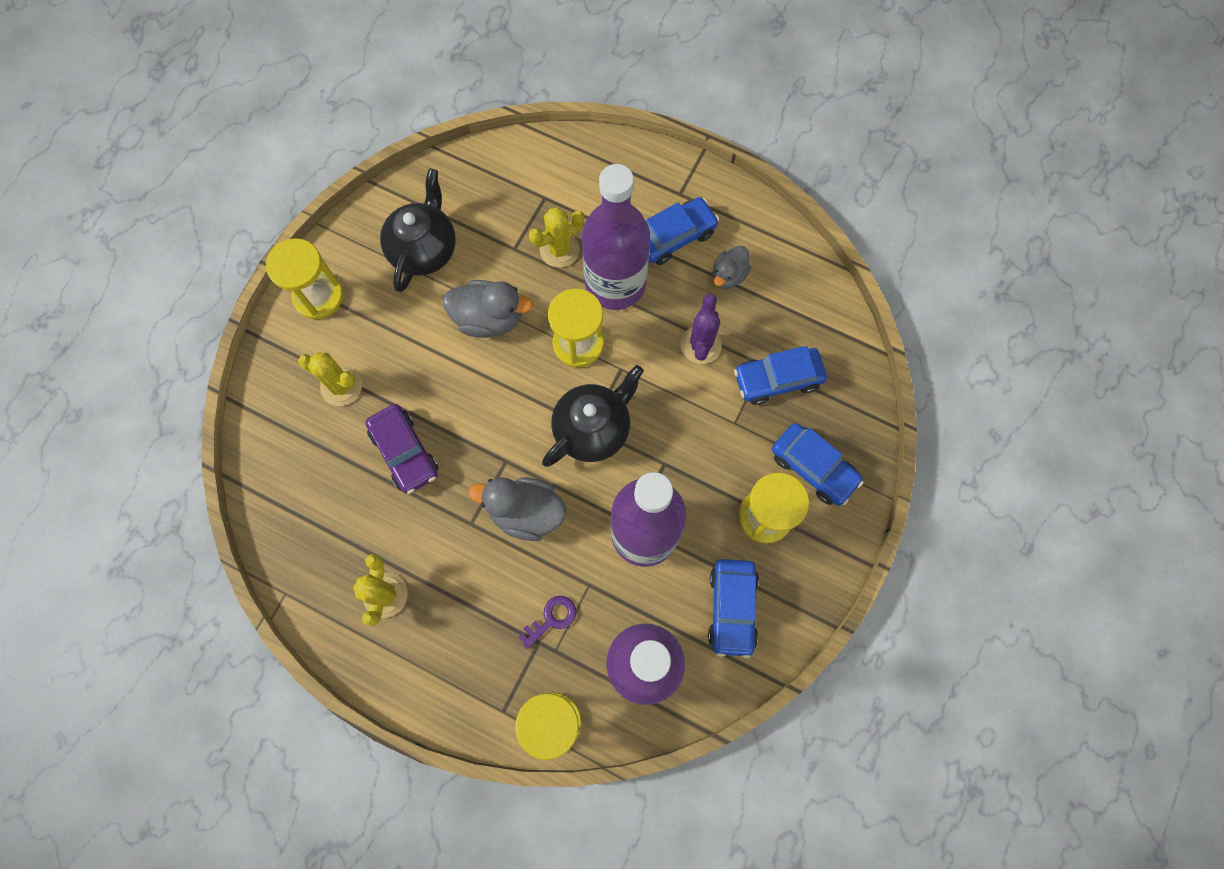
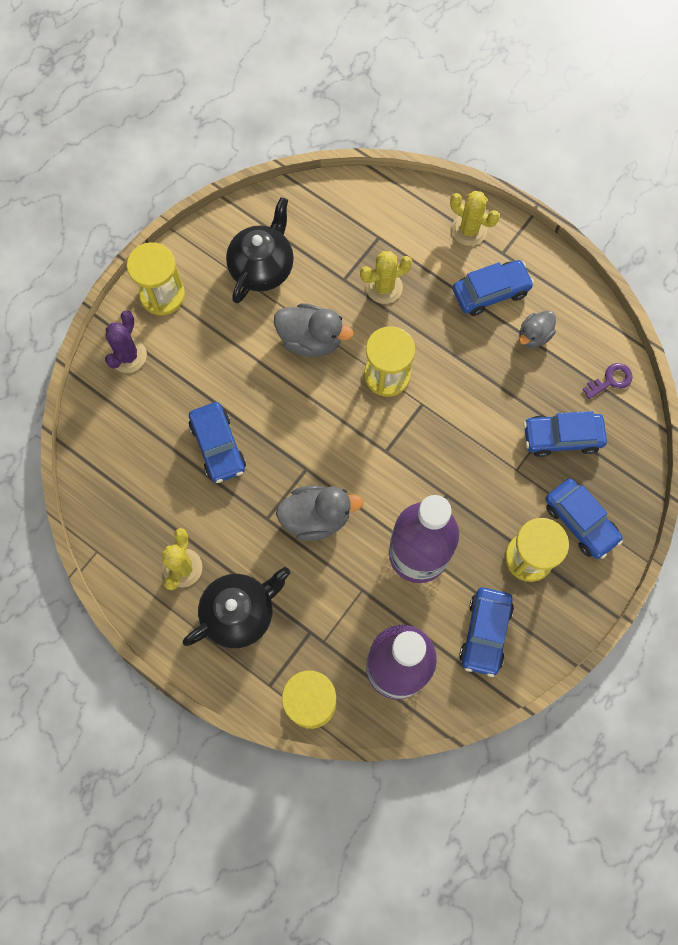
camera: 10 degrees right, 0 degrees up
yellow cactus [298,352,362,406] -> yellow cactus moved to [450,191,500,246]
purple car [366,404,439,494] -> blue car [189,402,246,483]
grey duck [468,477,566,541] -> grey duck turned 150 degrees clockwise [276,485,364,541]
purple key [519,596,577,649] -> purple key moved to [583,363,633,399]
black teapot [542,365,644,467] -> black teapot moved to [182,567,290,648]
purple bottle [582,164,650,310] -> none
purple cactus [681,294,722,364] -> purple cactus moved to [105,310,147,373]

